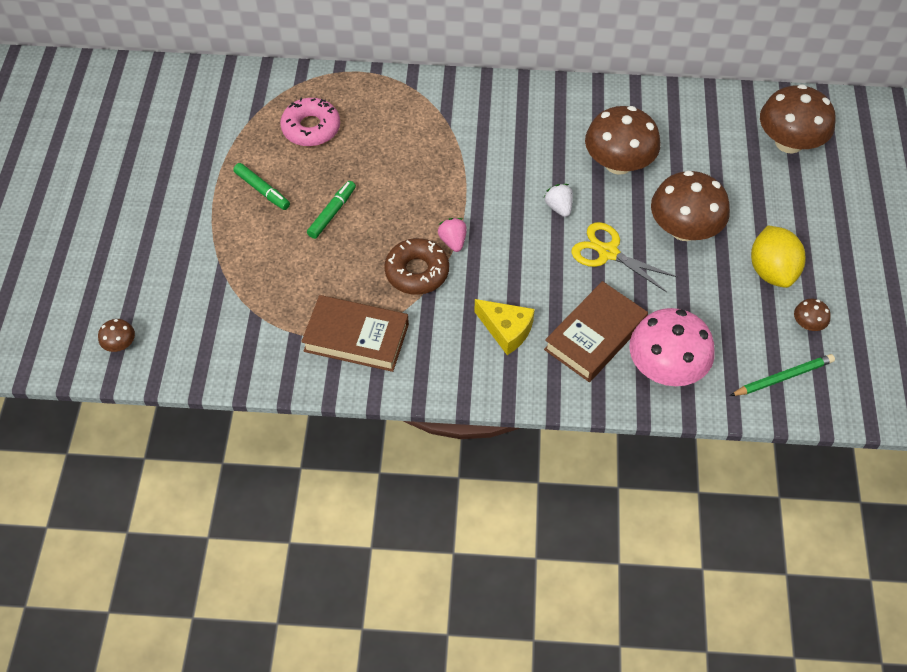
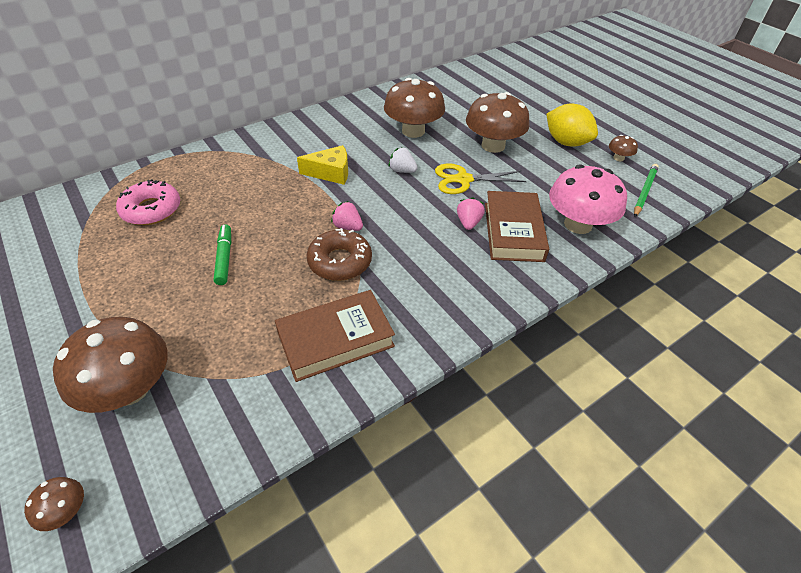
camera: 40 degrees left, 10 degrees down
green marker [233,163,290,210] -> none
yellow cheese [474,299,535,355] -> yellow cheese moved to [297,145,348,185]
brown mushroom [760,84,835,154] -> brown mushroom moved to [53,317,168,413]
none -> pink strawberry [457,197,485,230]

